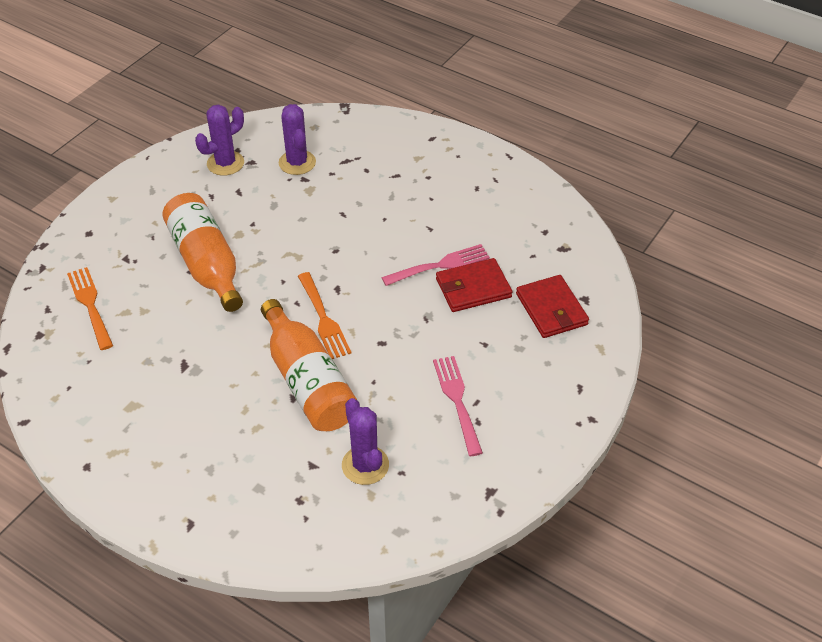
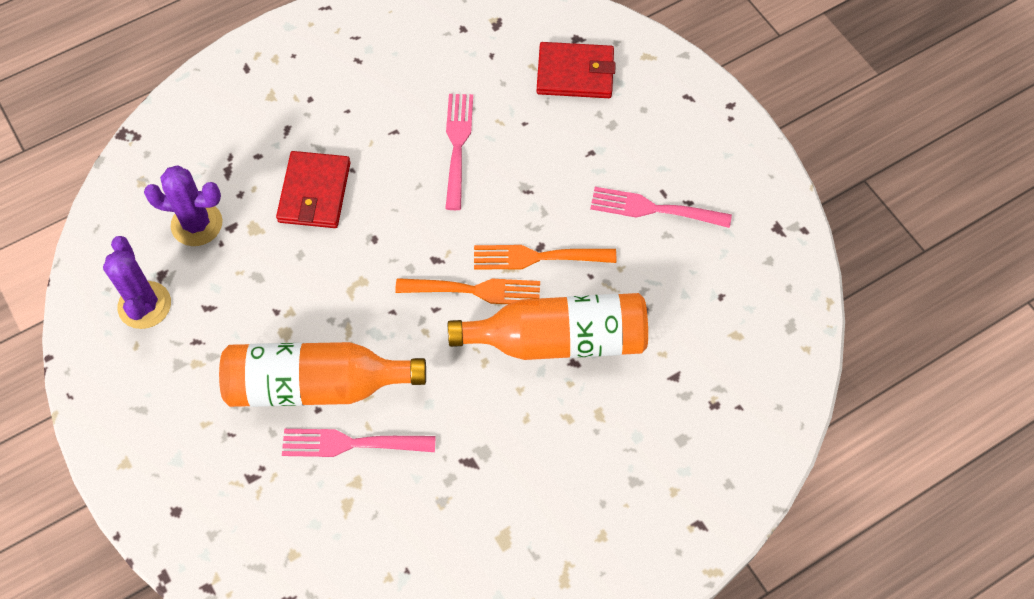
camera: 65 degrees left, 15 degrees up
orange fork [67,267,113,350] -> orange fork moved to [474,245,616,269]
purple cactus [342,398,389,485] -> none
red wallet [436,258,512,312] -> red wallet moved to [276,151,350,228]
none -> pink fork [282,429,436,457]

